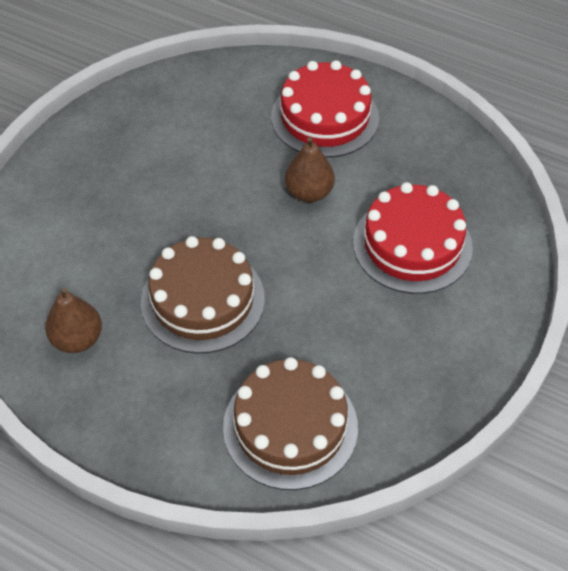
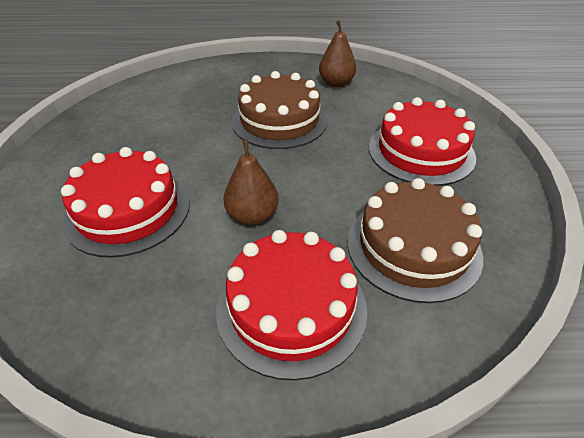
camera: 150 degrees right, 10 degrees down
brown cake [223,357,358,490] -> brown cake moved to [347,178,483,303]
none -> red cake [369,97,476,186]

